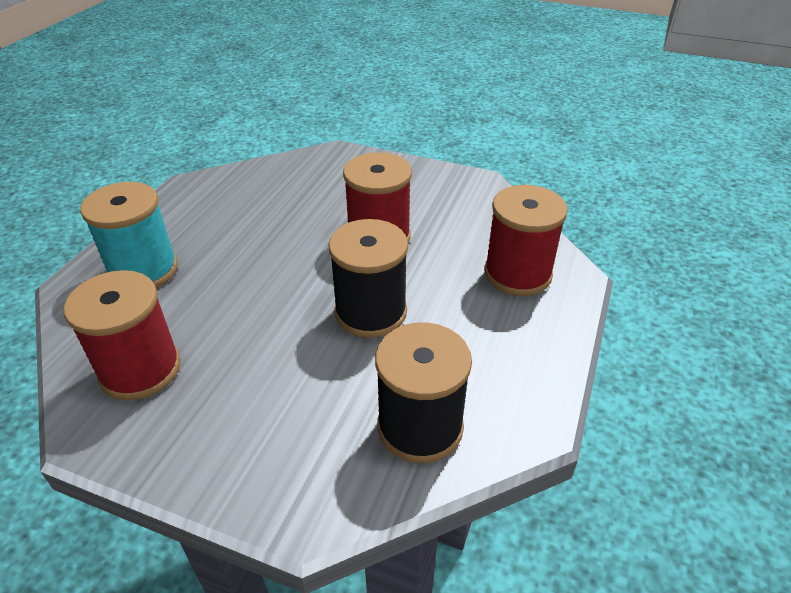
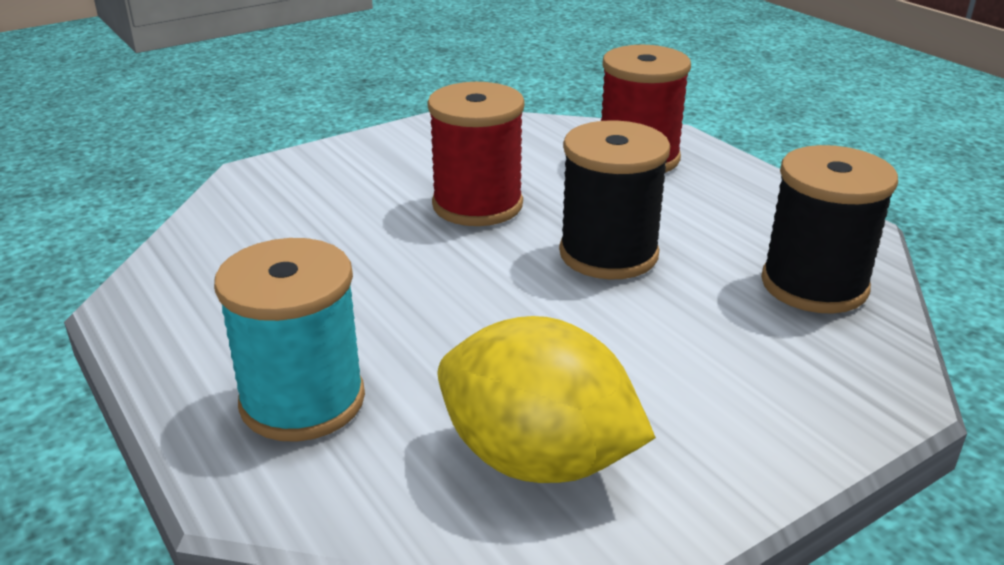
camera: 55 degrees left, 10 degrees down
red spool [64,270,181,400] -> yellow lemon [438,316,656,483]

